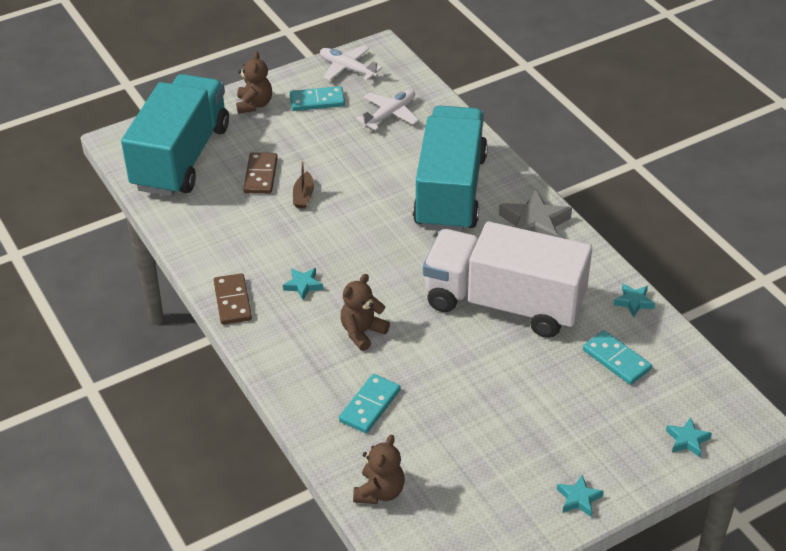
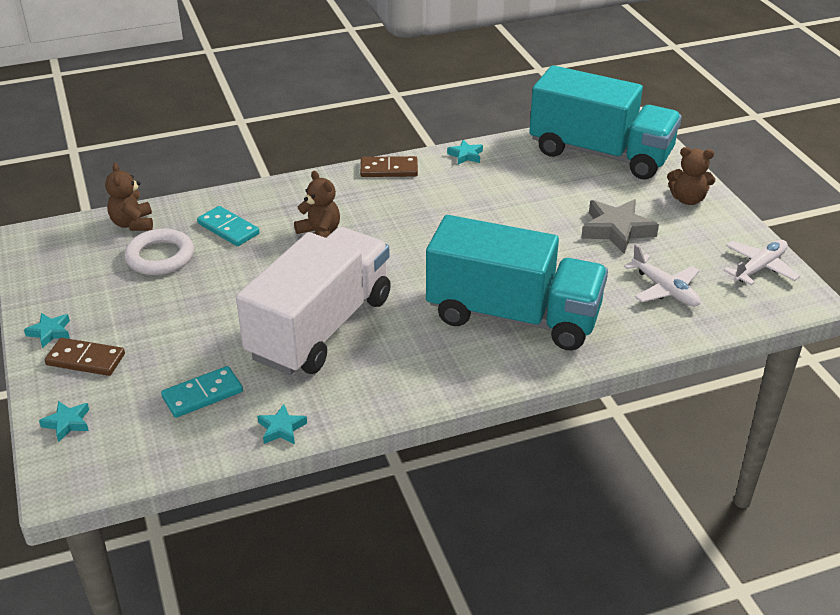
camera: 100 degrees right, 5 degrees down
brown domino [243,153,278,194] -> brown domino moved to [45,338,125,376]
turquoise star [283,268,323,300] -> turquoise star moved to [447,140,483,164]
turquoise domino [290,86,345,111] -> none
brown boat [293,161,314,209] -> none
brown teddy bear [353,435,405,504] -> brown teddy bear turned 45 degrees clockwise [105,163,153,231]
grey star [499,190,572,237] -> grey star moved to [581,199,659,254]
none -> white ring [124,228,194,275]

